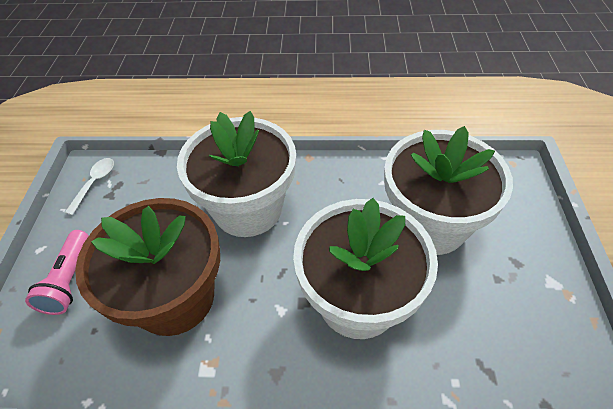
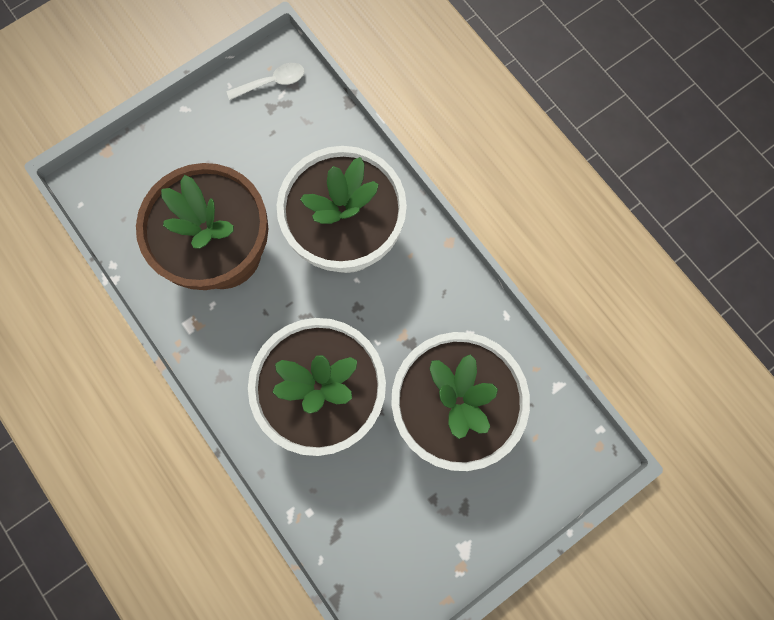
camera: 50 degrees right, 25 degrees up
pink flashlight [25,230,89,315] -> none

